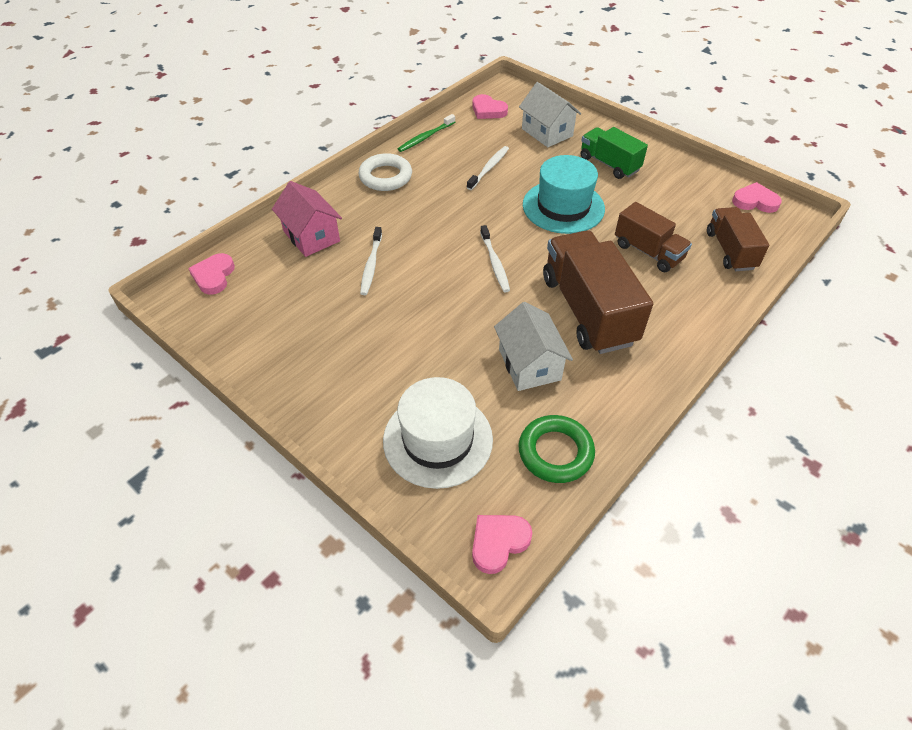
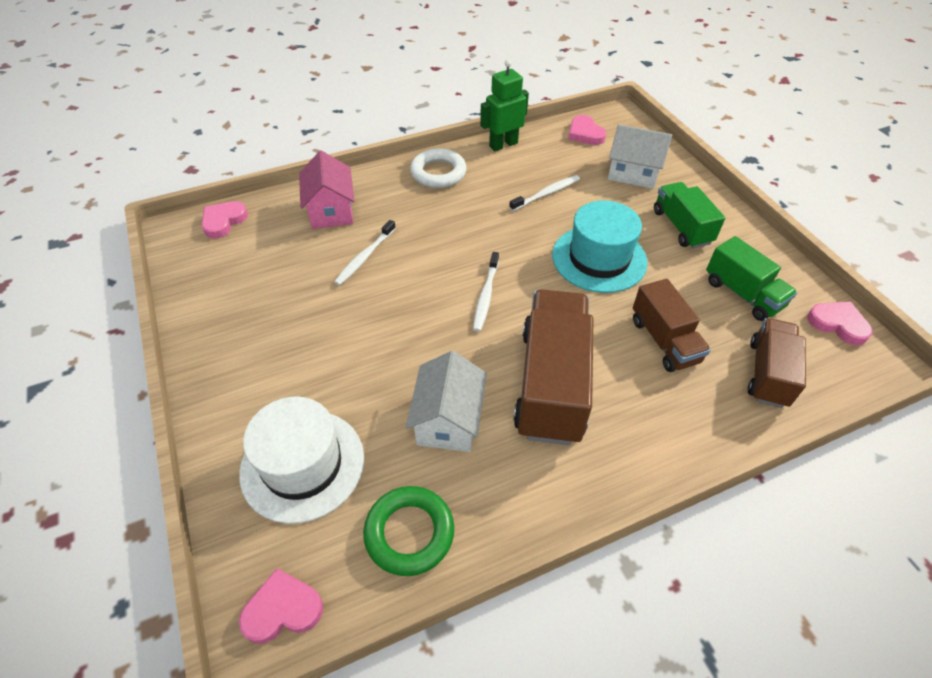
camera: 25 degrees right, 0 degrees up
green toothbrush [398,114,455,152] -> green robot [480,59,529,151]
white house [519,82,581,147] -> white house turned 60 degrees counterclockwise [608,124,672,189]
none -> green truck [706,236,797,321]

